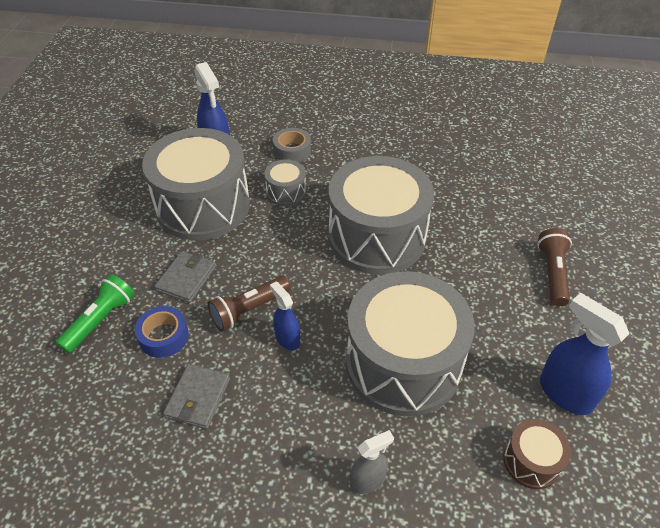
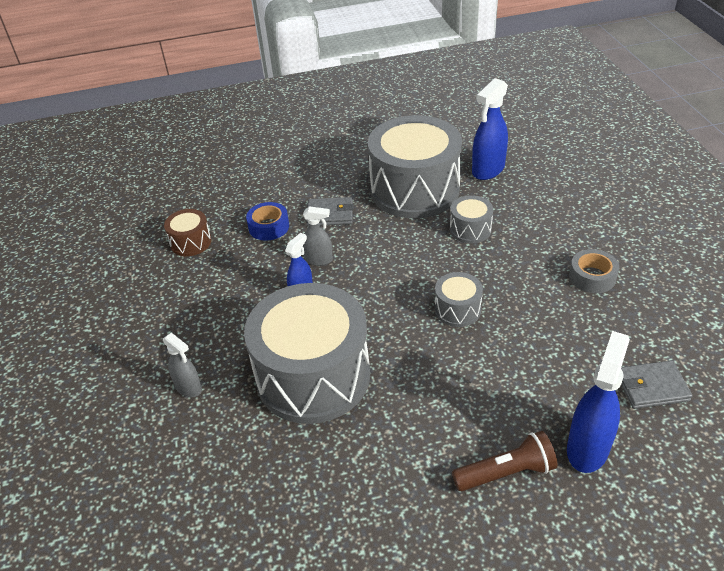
camera: 70 degrees right, 5 degrees down
green flashlight [56,274,135,353] -> none
grey wallet [163,364,230,429] -> grey wallet moved to [621,360,693,409]
brown flashlight [207,276,291,331] -> grey spray bottle [303,206,333,266]
grey tape [273,128,311,162] -> grey tape moved to [569,249,619,293]
grey drum [329,156,434,274] -> grey drum [435,272,483,327], size x0.43
brown drum [503,419,571,489] -> brown drum moved to [164,209,211,256]
blue spray bottle [540,293,630,415] -> blue spray bottle moved to [567,331,630,473]

